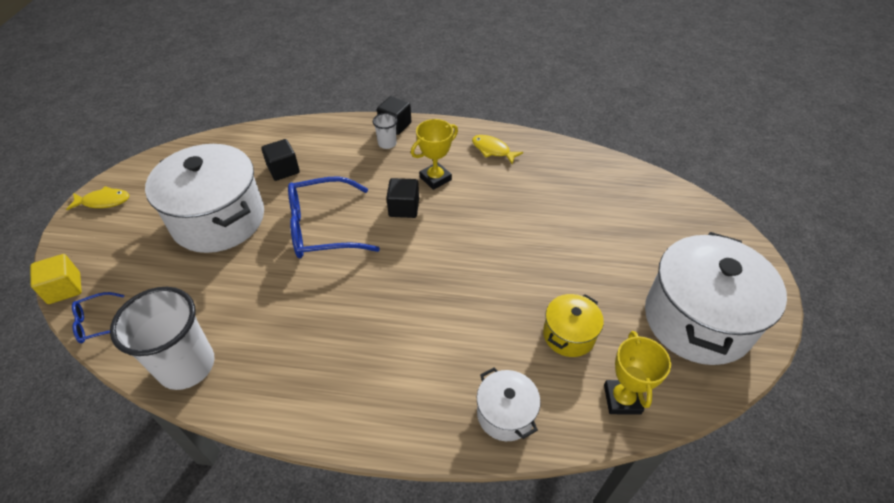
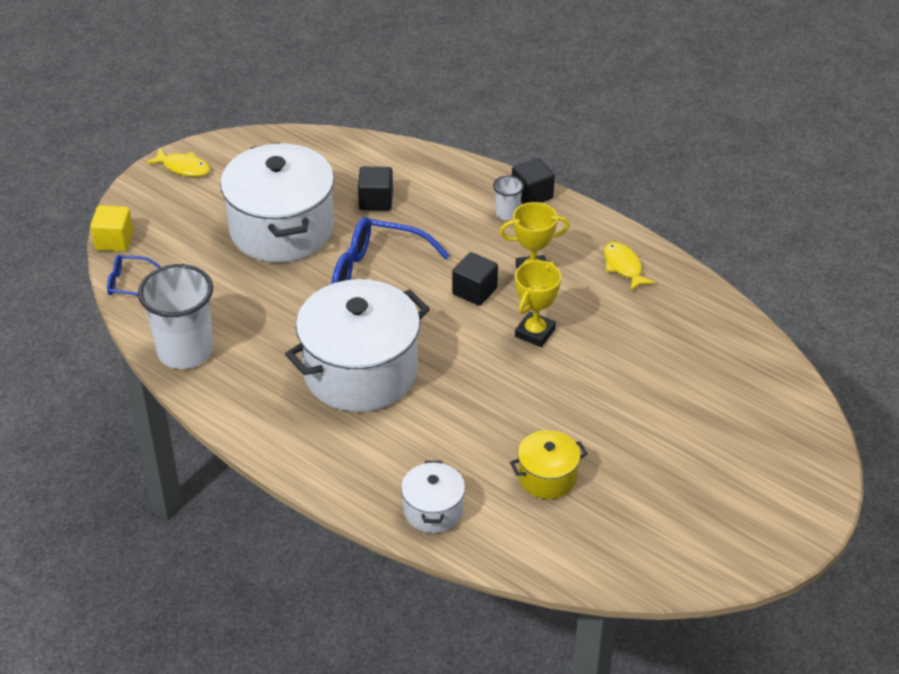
camera: 30 degrees right, 5 degrees down
yellow trophy [604,331,671,414] -> yellow trophy moved to [515,260,561,347]
white pot [645,232,787,365] -> white pot moved to [285,279,430,412]

